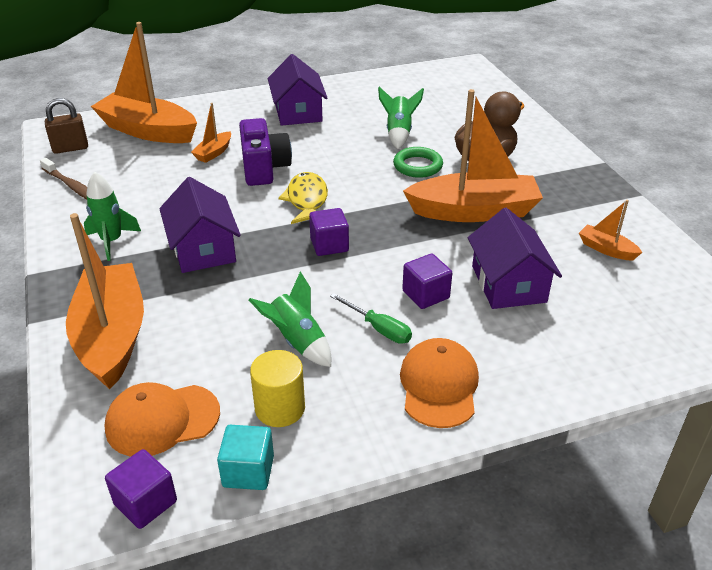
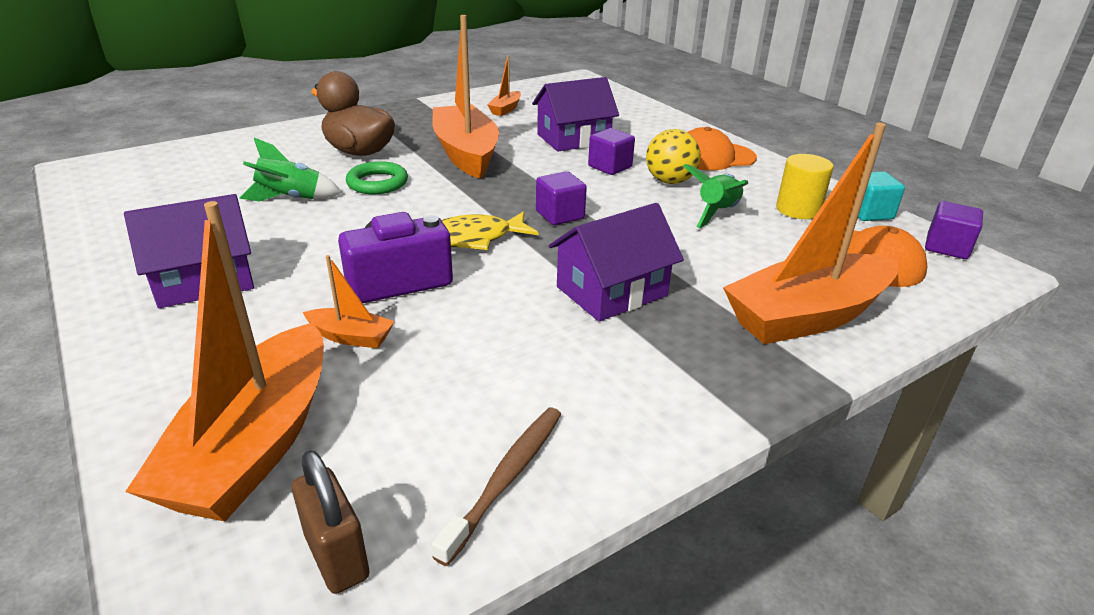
camera: 105 degrees left, 5 degrees down
green rocket [84,172,141,261] -> none
green screwdriver [330,293,412,344] -> yellow ball [646,129,701,184]

